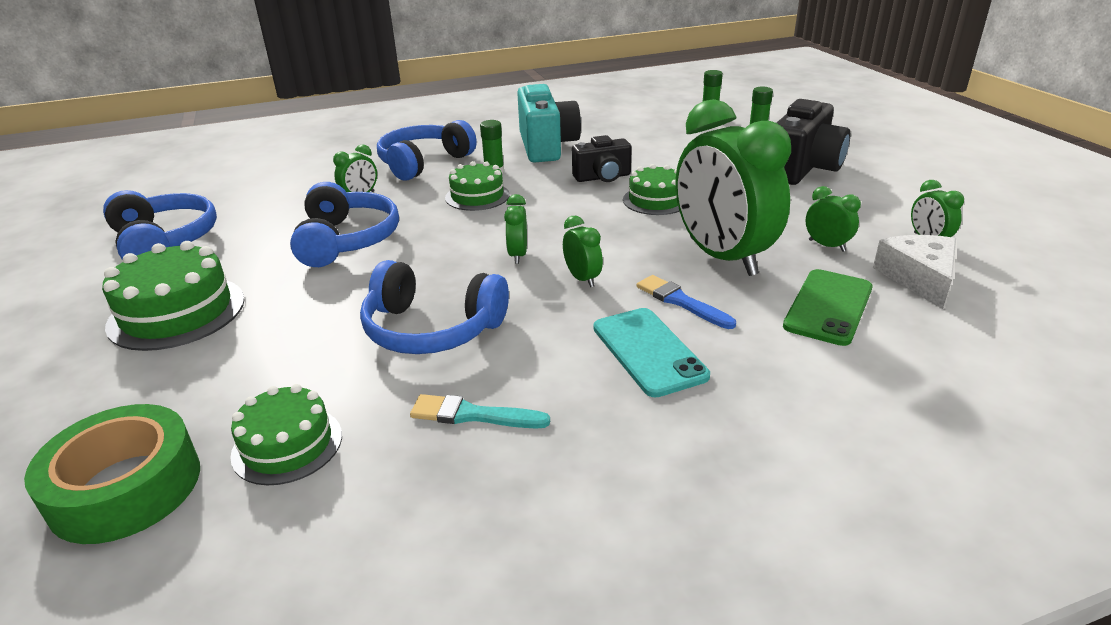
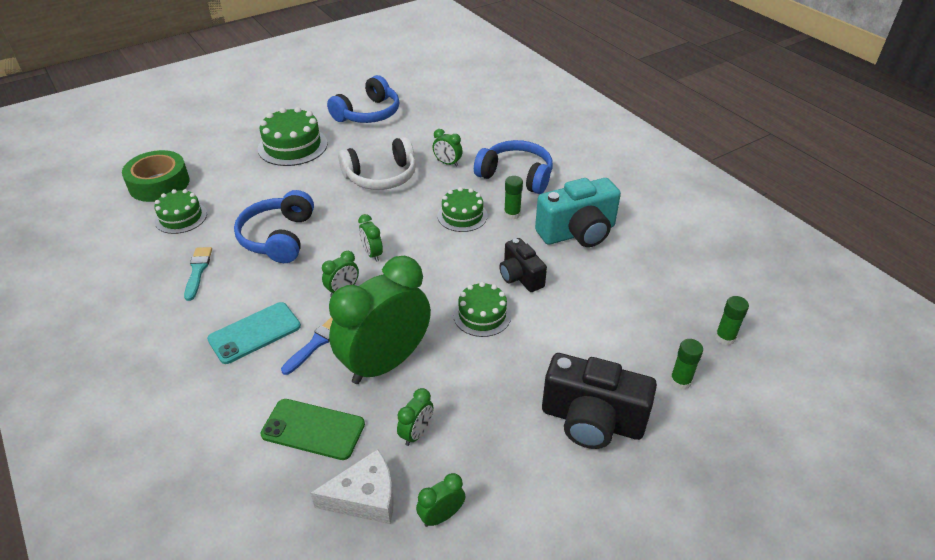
camera: 75 degrees right, 10 degrees up
blue headphones [290,182,399,267] -> white headphones [338,137,416,190]
green clock [504,194,527,264] -> green clock turned 105 degrees counterclockwise [358,214,383,262]

